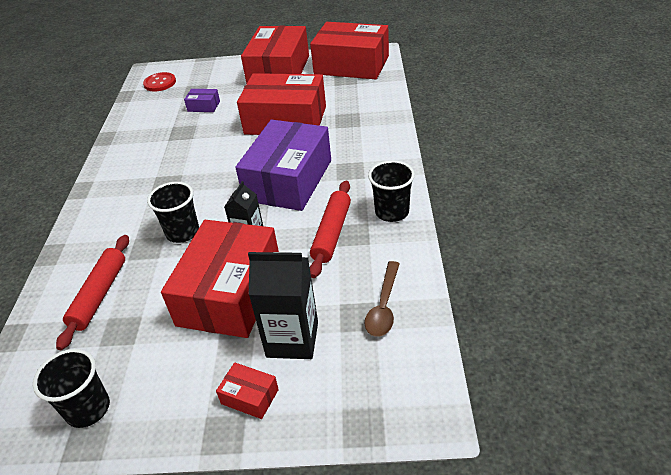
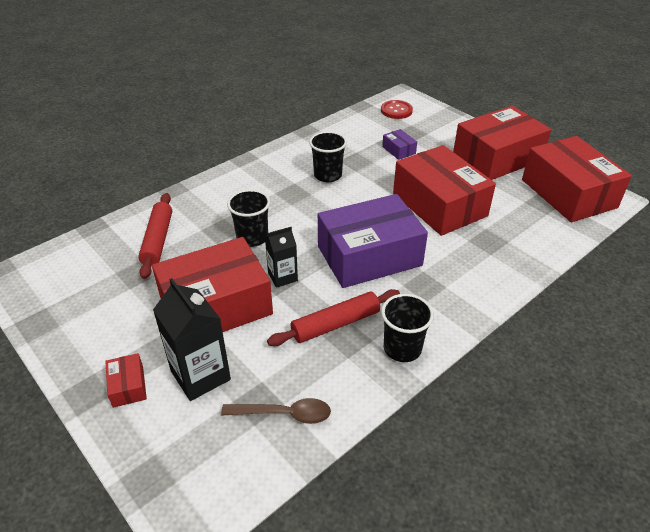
camera: 45 degrees right, 0 degrees up
black cup [33,349,110,428] -> black cup moved to [309,131,347,182]
red rolling pin [56,235,129,350] -> red rolling pin turned 60 degrees counterclockwise [138,193,172,279]
brown spoon [364,261,400,337] -> brown spoon turned 150 degrees counterclockwise [221,398,331,424]

